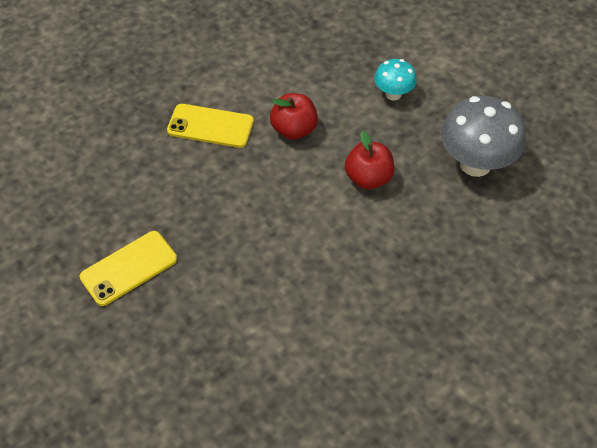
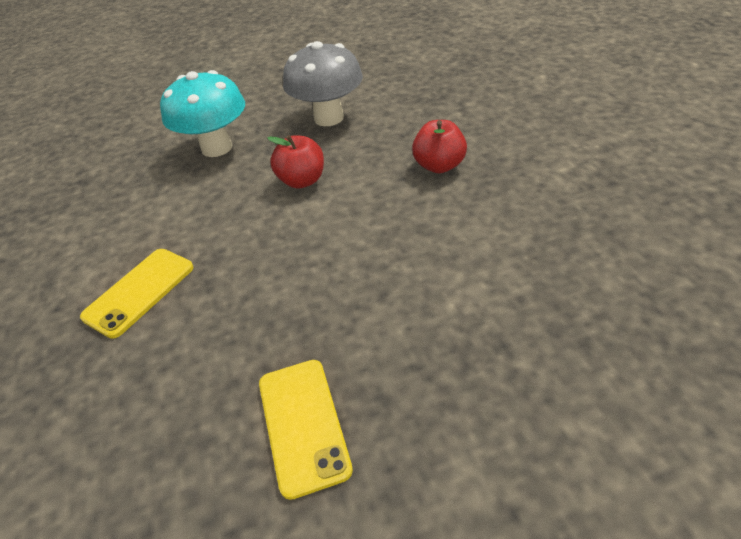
camera: 65 degrees left, 10 degrees down
red apple [270,93,318,140] -> red apple moved to [412,120,467,173]
turquoise mushroom [374,59,417,101] -> turquoise mushroom [160,70,245,157], size x1.84

